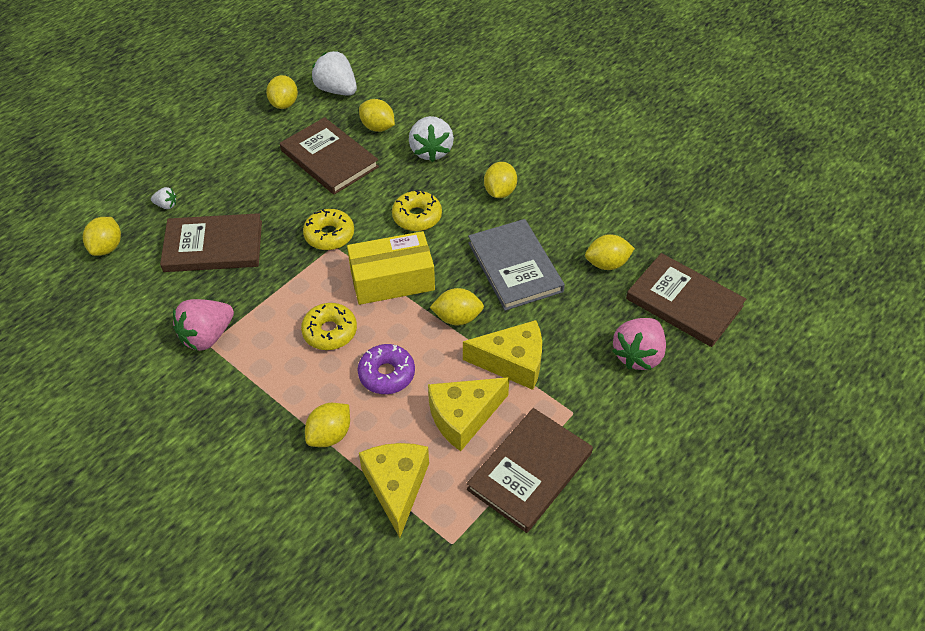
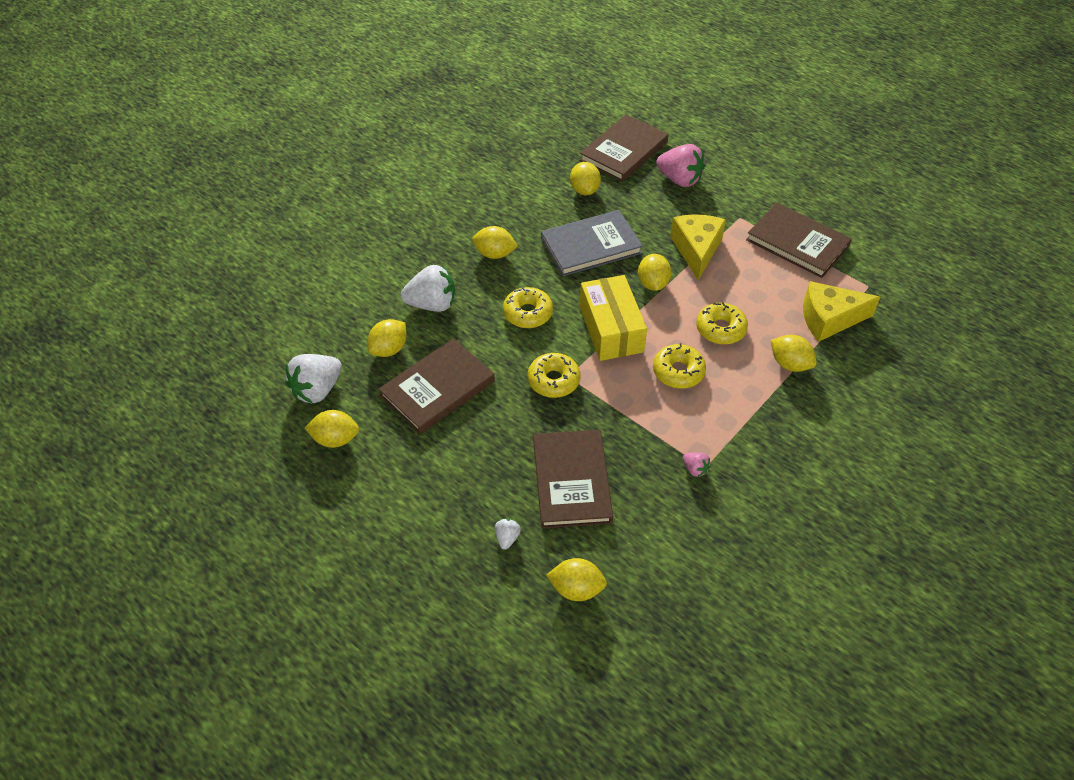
camera: 90 degrees left, 0 degrees up
pink strawberry [173,299,234,351] -> pink strawberry [683,452,711,477], size x0.47
purple donut [358,344,415,394] -> yellow donut [696,302,748,345]
yellow cheese [428,377,510,451] -> none

